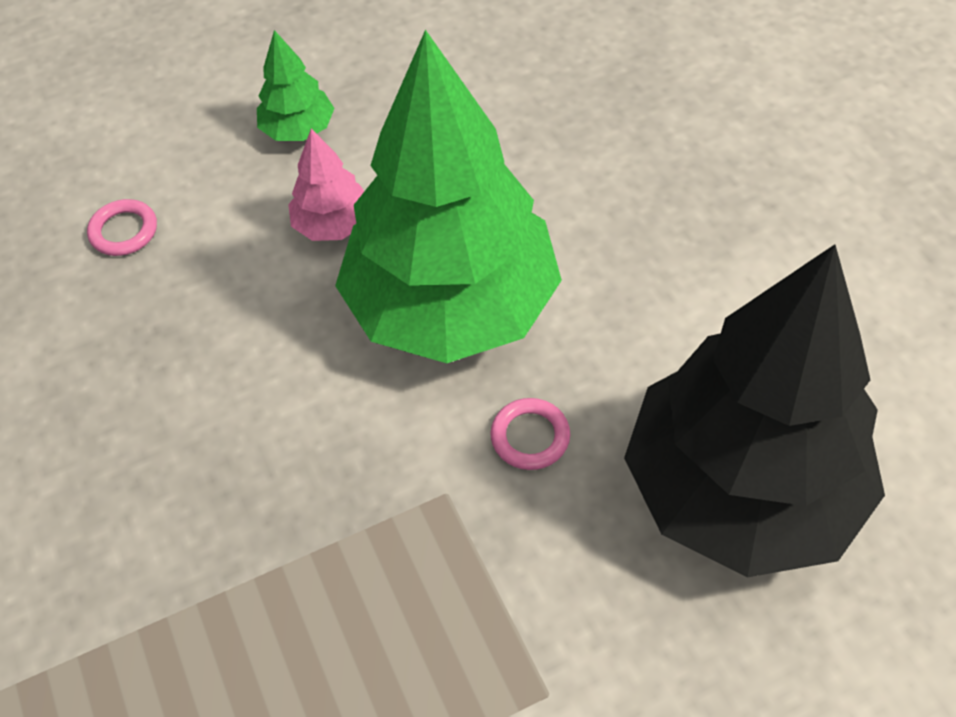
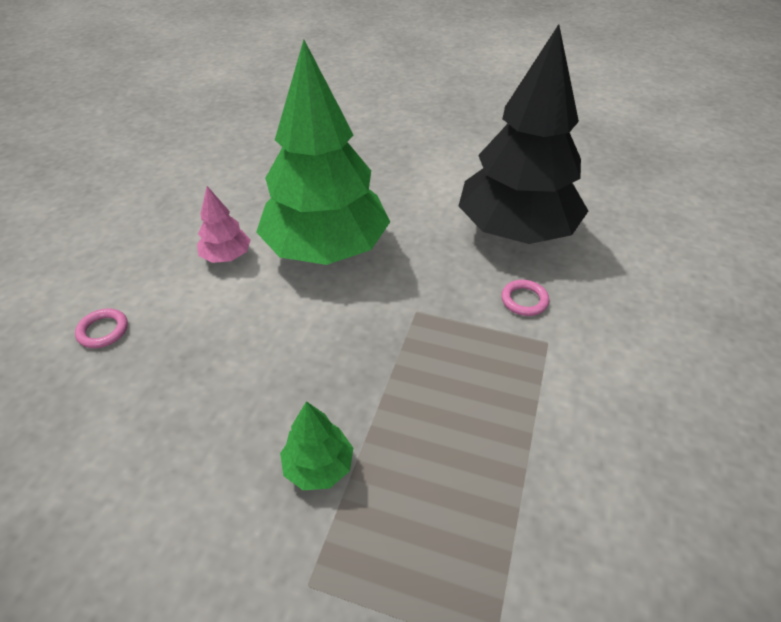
camera: 50 degrees left, 10 degrees down
green tree [257,30,335,141] -> green tree moved to [280,401,353,490]
pink ring [490,398,570,470] -> pink ring moved to [501,280,549,316]

